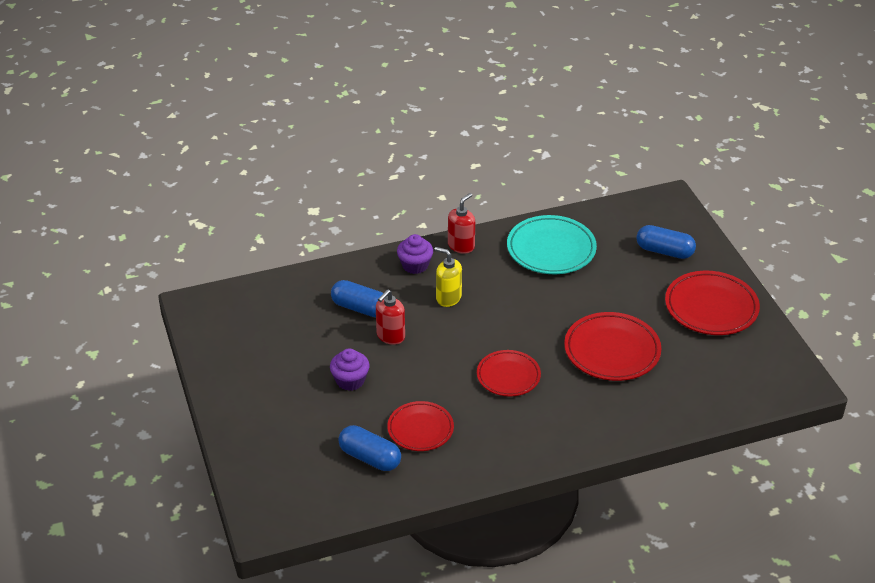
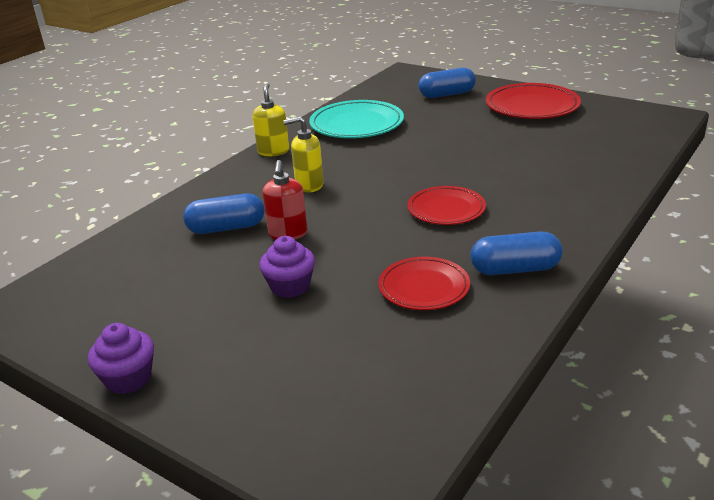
camera: 35 degrees left, 10 degrees down
blue capsule [338,425,401,471] -> blue capsule moved to [470,232,563,275]
purple cupcake [397,234,433,274] -> purple cupcake moved to [88,323,154,394]
red soap dispenser [448,193,475,254] -> yellow soap dispenser [252,83,289,156]
red plate [564,312,662,381] -> none

